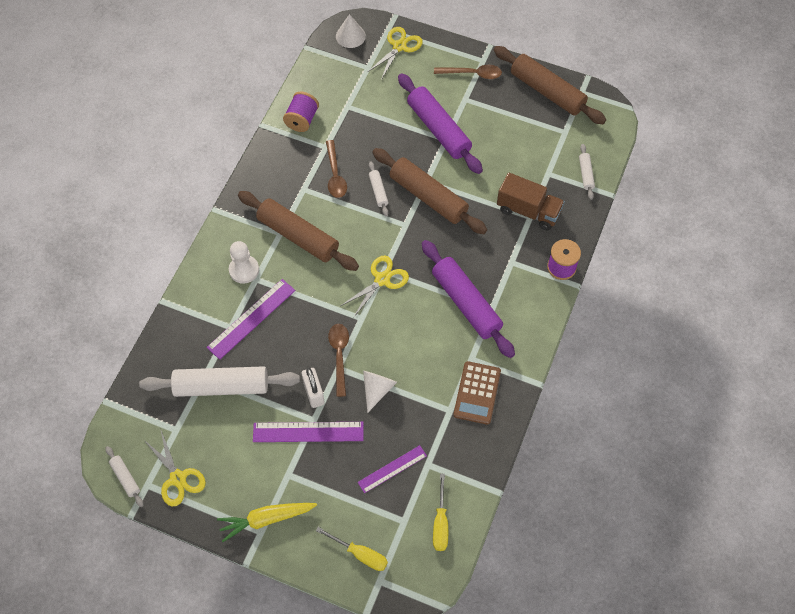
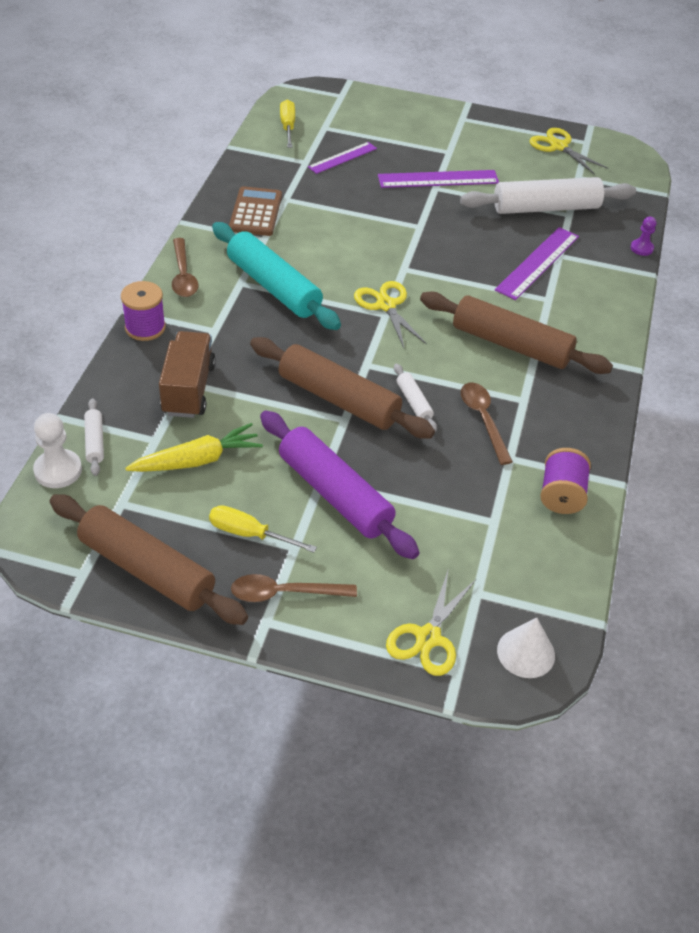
camera: 170 degrees right, 15 degrees down
white rolling pin [106,446,144,507] -> none
yellow carrot [217,503,317,542] -> yellow carrot moved to [125,423,263,472]
white pawn [229,241,259,284] -> white pawn moved to [33,413,82,488]
white padlock [302,368,325,408] -> none
yellow screwdriver [316,527,388,571] -> yellow screwdriver moved to [209,505,317,553]
brown spoon [328,324,349,397] -> brown spoon moved to [172,238,198,297]
yellow scissors [341,255,409,318] -> yellow scissors turned 120 degrees clockwise [354,281,427,348]
white cone [363,371,397,413] -> none
purple rolling pin [422,240,515,358] -> turquoise rolling pin [212,222,341,330]
brown truck [497,173,565,230] -> brown truck turned 75 degrees clockwise [159,331,216,418]
none -> purple pawn [631,216,657,256]

